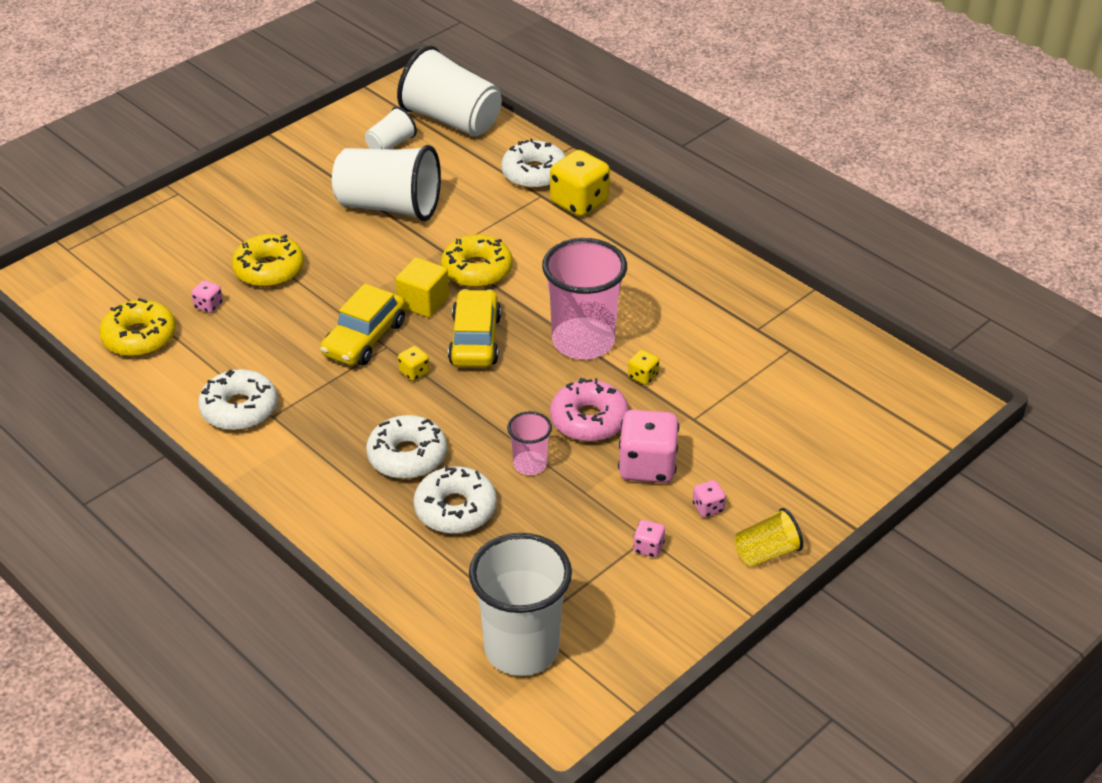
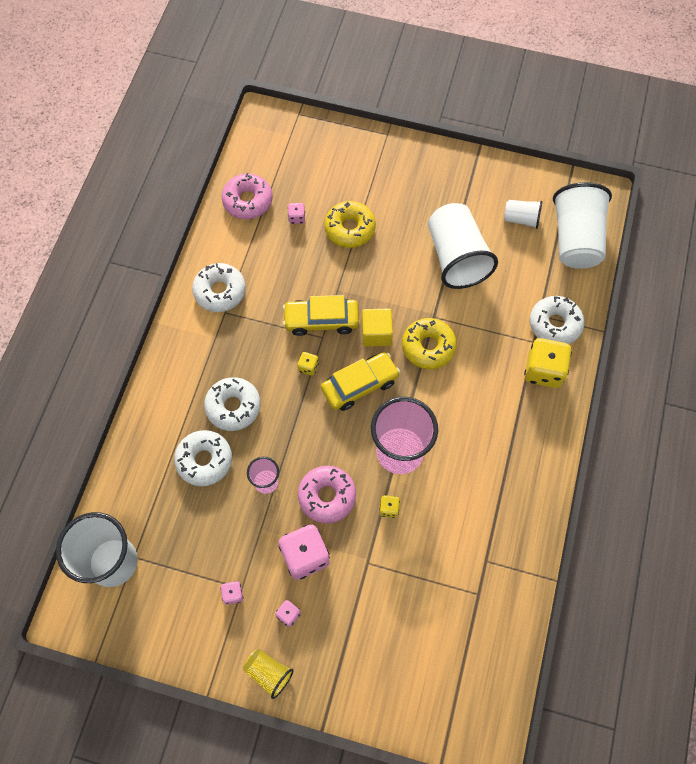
camera: 60 degrees right, 25 degrees up
yellow donut [99,298,176,357] -> pink donut [222,173,273,219]

